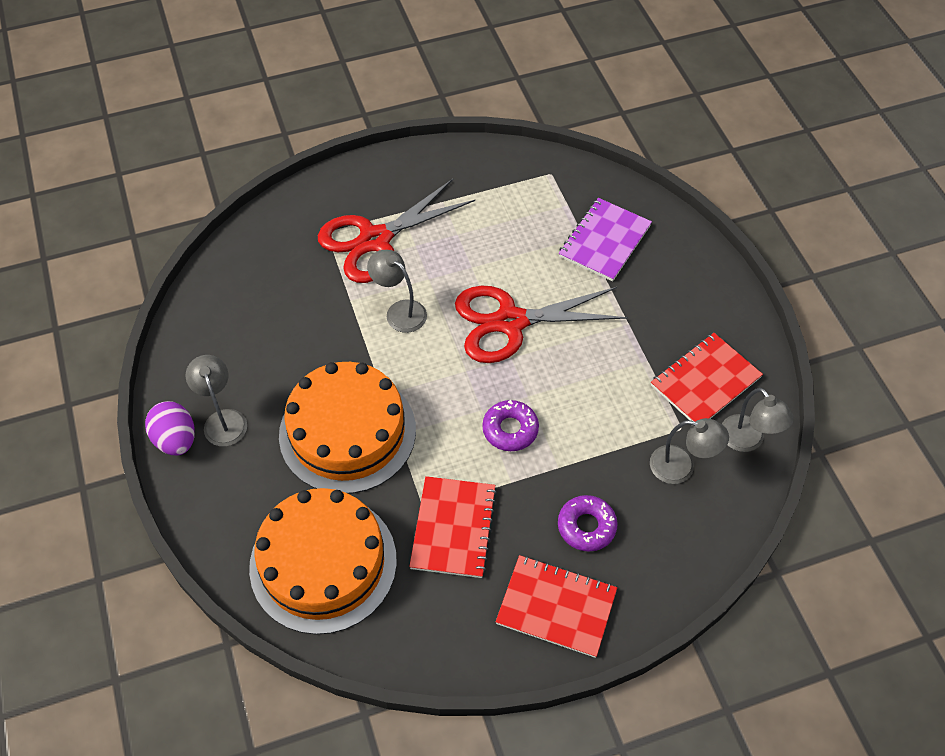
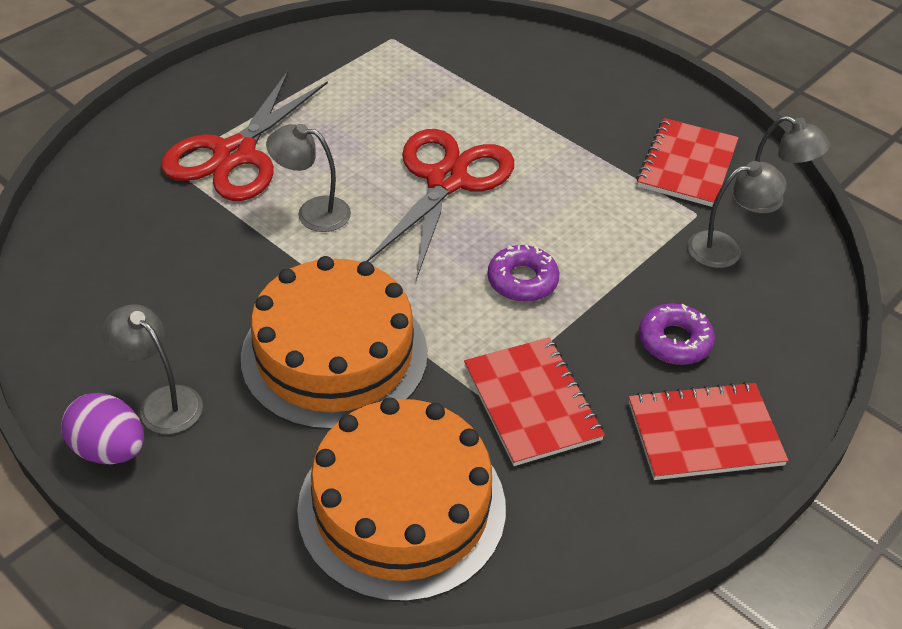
camera: 30 degrees left, 10 degrees down
red scissors [455,285,628,363] -> red scissors turned 150 degrees clockwise [366,129,514,280]
purple notebook [558,198,652,282] -> none

